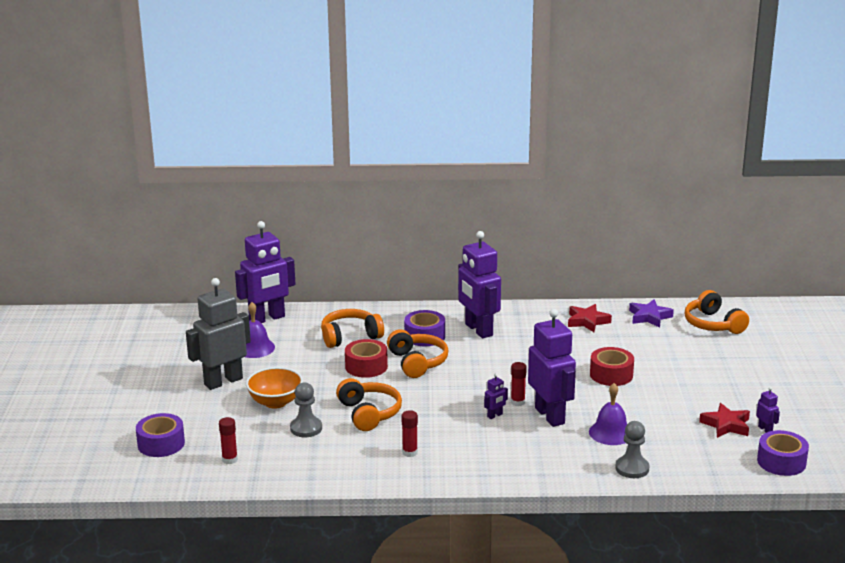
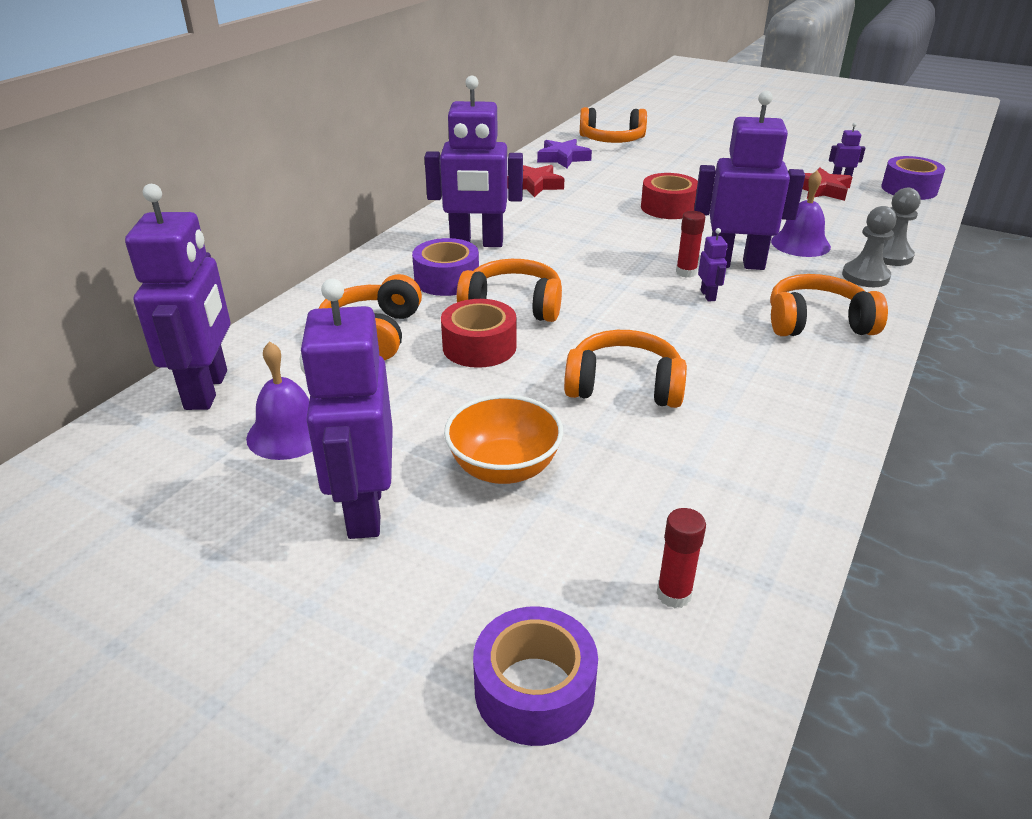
camera: 60 degrees left, 10 degrees up
grey robot [186,278,251,390] -> purple robot [300,279,393,539]
grey pawn [290,383,322,437] -> grey pawn moved to [842,206,897,287]
red glue stick [402,410,418,457] -> none
none -> orange headphones [770,274,888,336]

